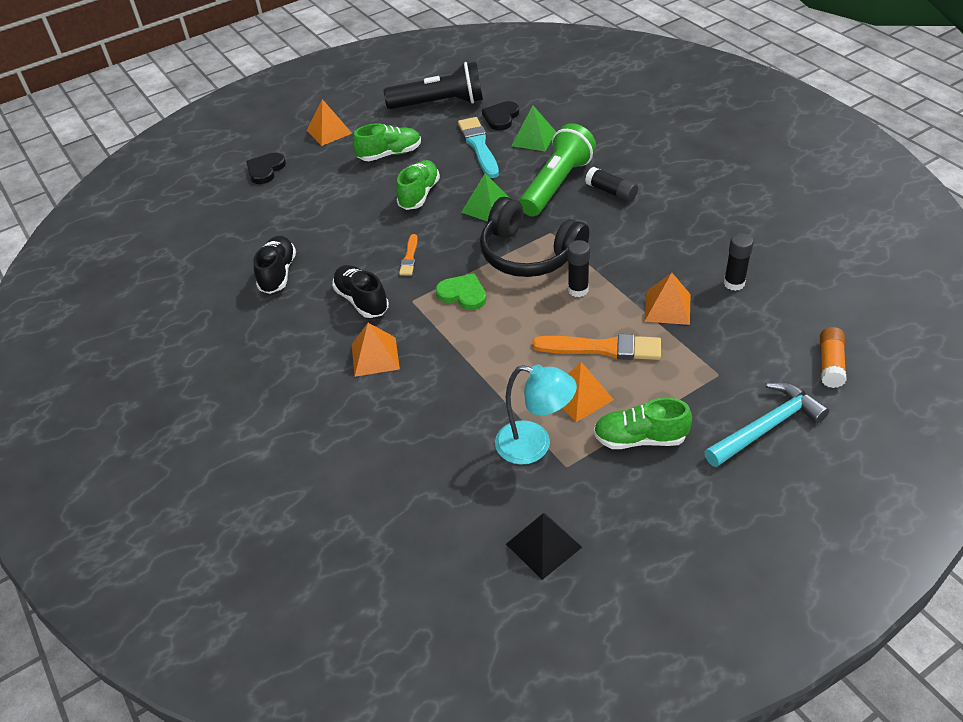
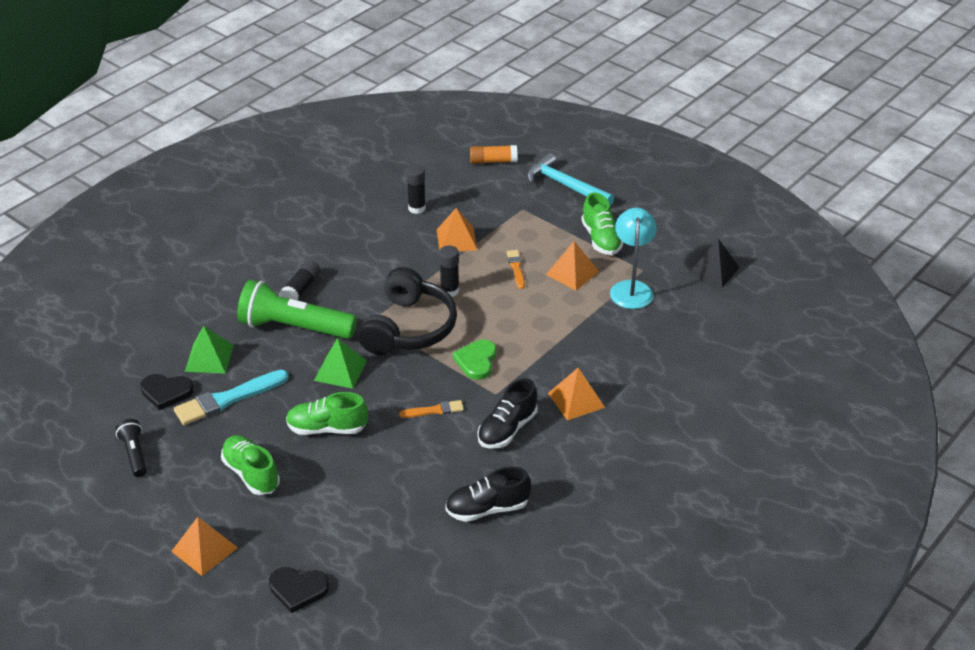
camera: 110 degrees left, 5 degrees down
black flashlight [384,62,483,109] -> black flashlight [115,419,147,477], size x0.50
orange brush [532,334,661,360] -> orange brush [507,250,525,289], size x0.54

